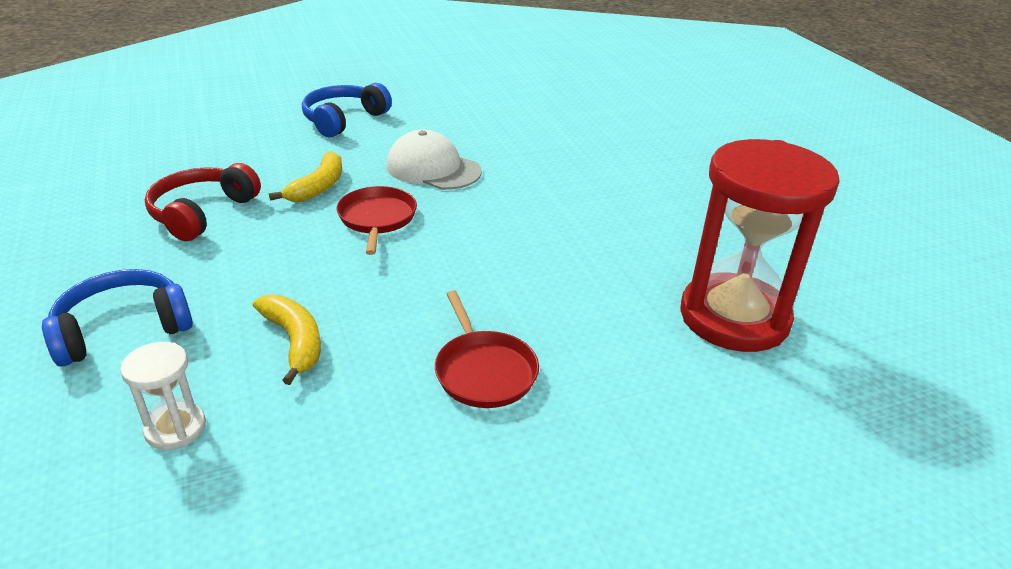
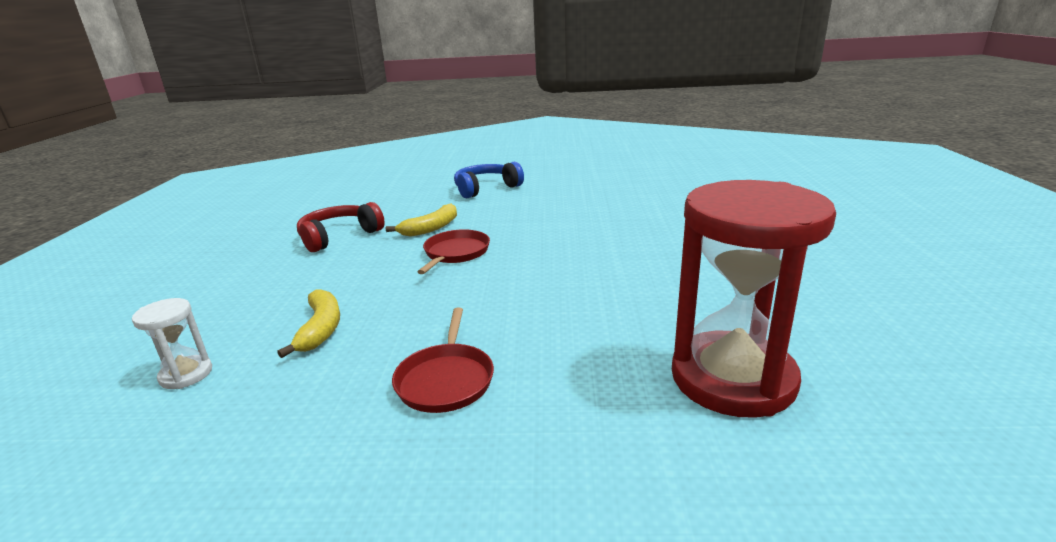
camera: 25 degrees right, 10 degrees down
blue headphones [42,269,193,367] -> none
white cap [387,130,482,190] -> none

